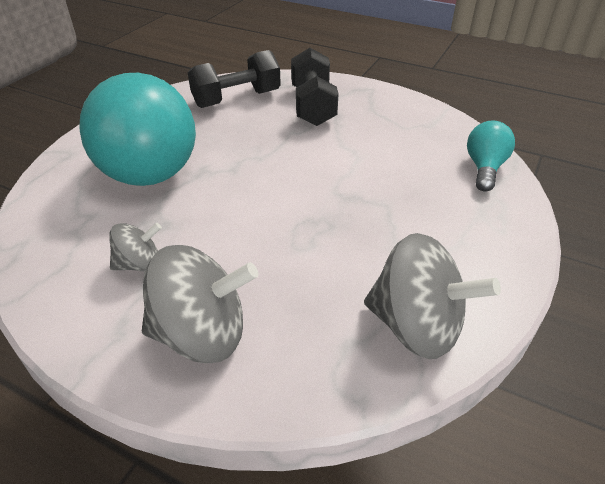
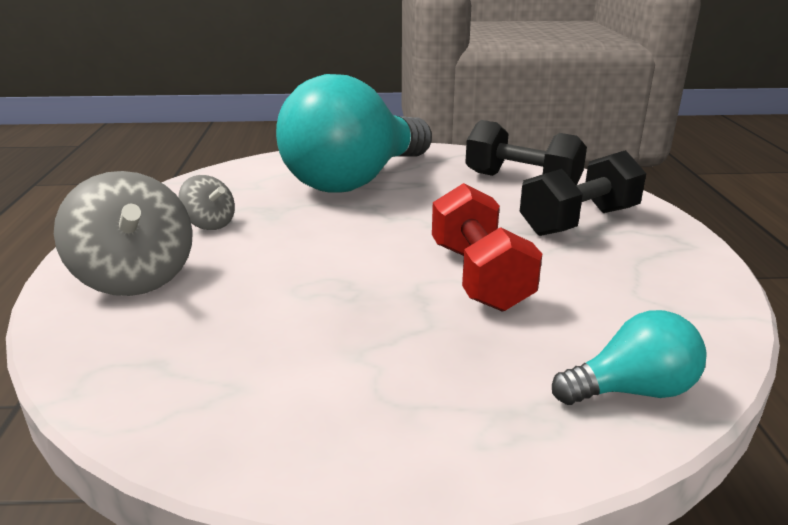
camera: 60 degrees right, 15 degrees down
grey spinning top [364,233,501,359] -> none
none -> red dumbbell [432,183,542,312]

